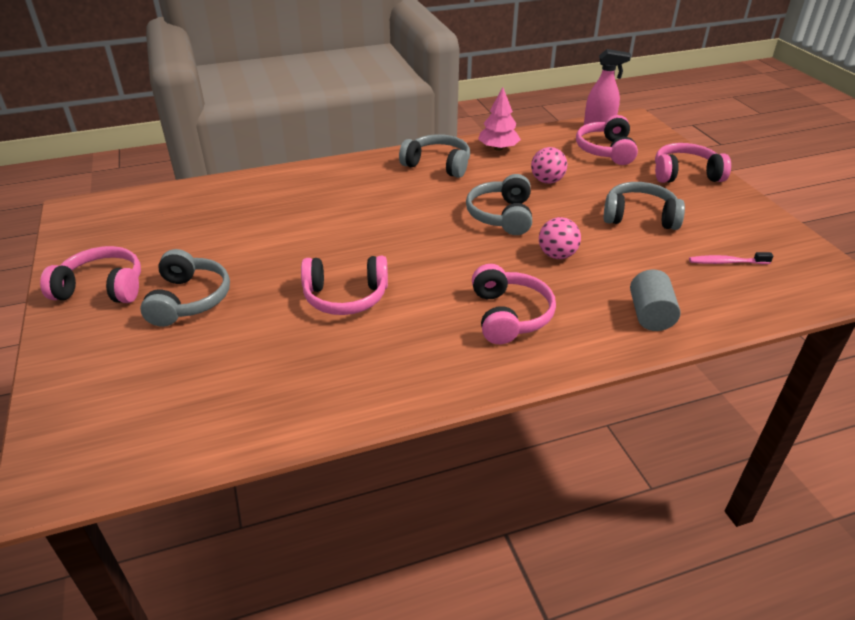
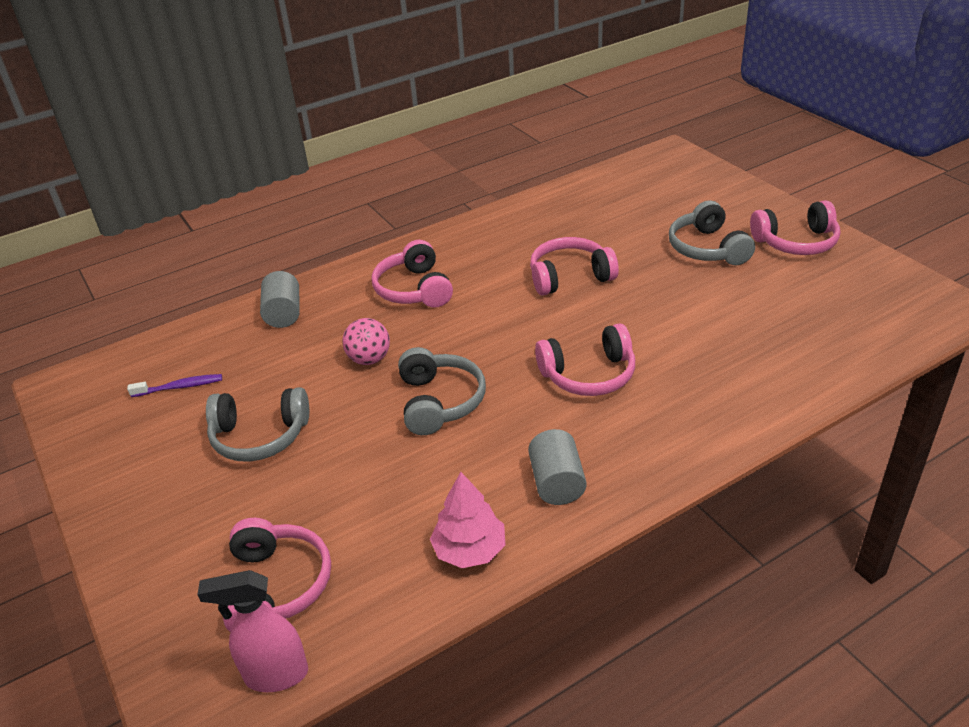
camera: 170 degrees right, 0 degrees up
grey headphones [399,134,470,178] -> grey cylinder [528,429,587,505]
pink ball [531,147,567,184] -> none
pink headphones [655,143,731,183] -> pink headphones moved to [535,324,635,396]
pink toothbrush [689,252,773,264] -> purple toothbrush [127,374,222,397]

